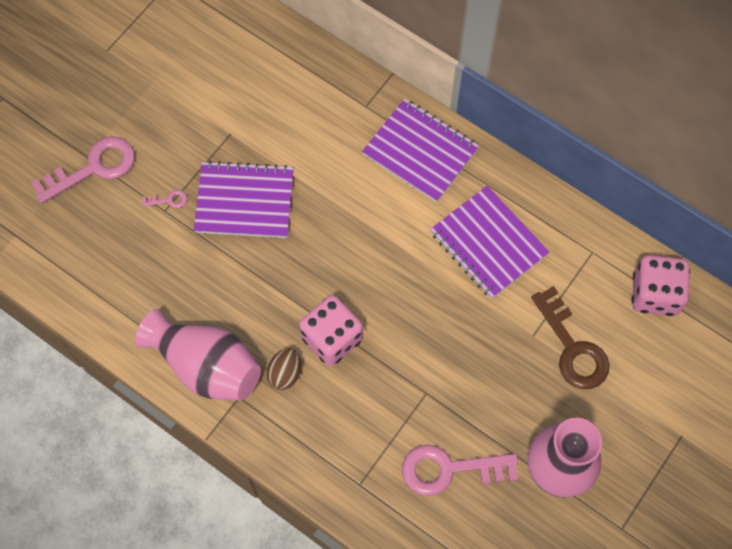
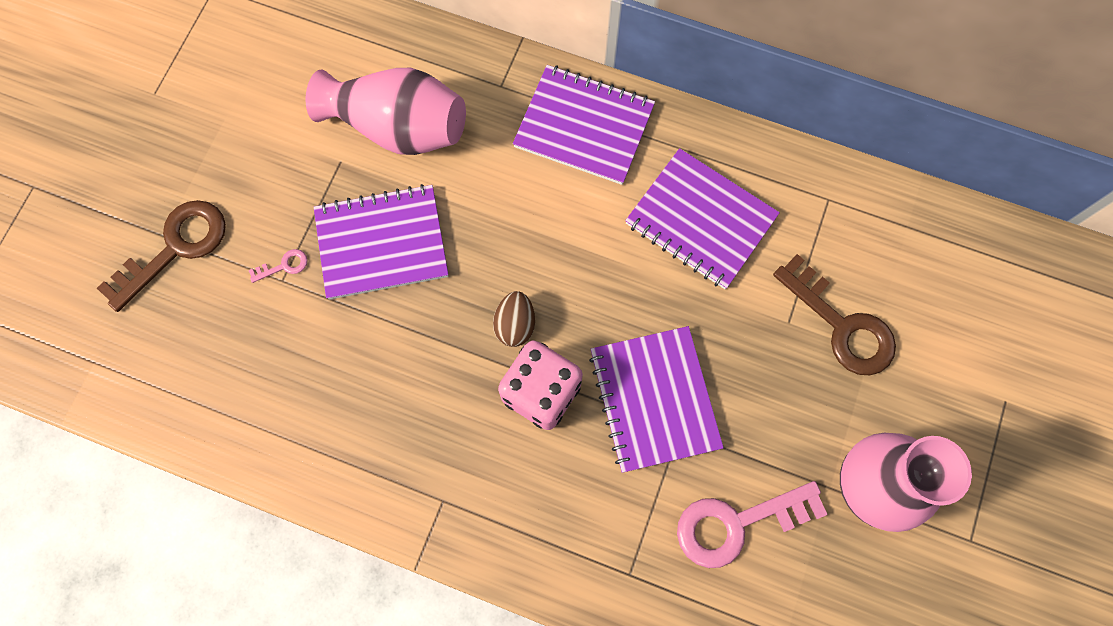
camera: 15 degrees left, 5 degrees up
pink key [31,136,135,203] -> brown key [97,200,226,312]
pink vase [135,309,261,400] -> pink vase moved to [306,68,466,155]
brown egg [266,348,301,390] -> brown egg moved to [493,291,535,347]
pink dice [632,255,690,316] -> none
none -> purple notebook [589,326,724,473]

